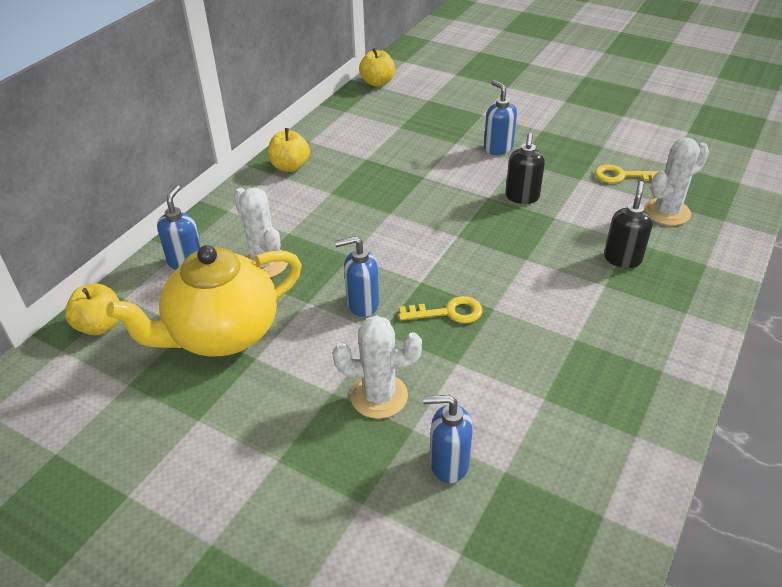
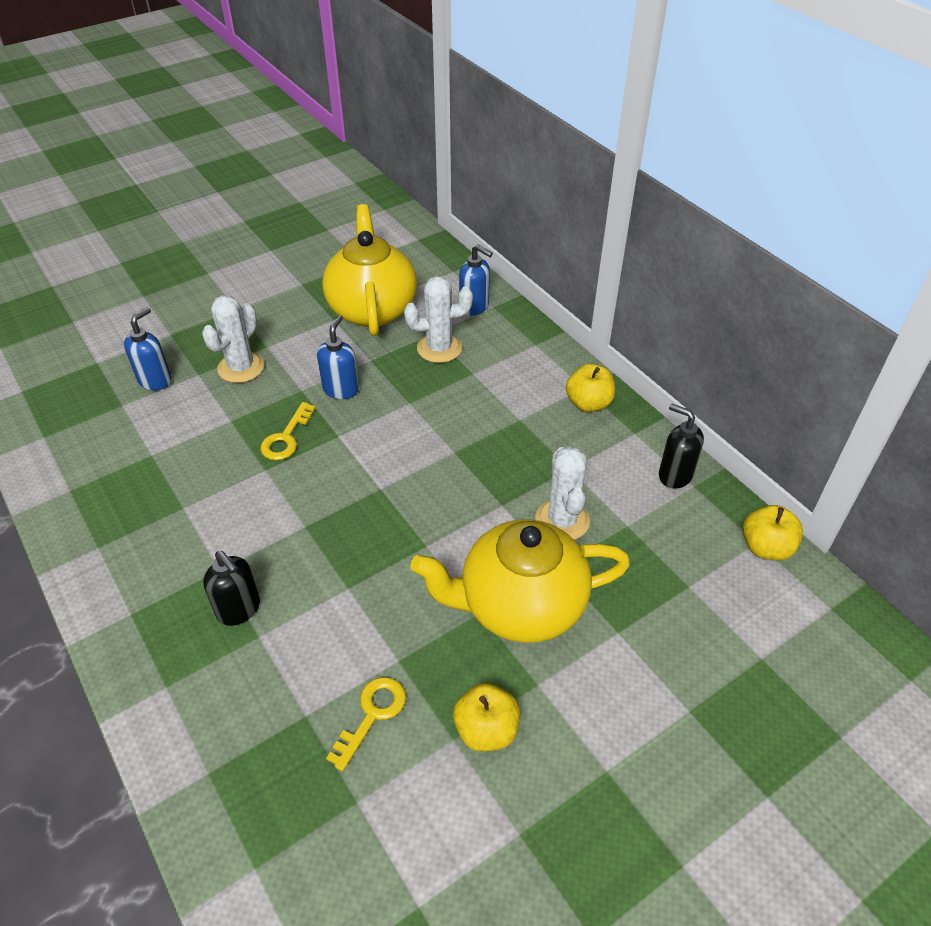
camera: 115 degrees right, 5 degrees up
yellow apple [65,284,119,335] -> yellow apple moved to [453,683,520,751]
blue soap dispenser [484,80,517,155] -> yellow teapot [410,519,630,643]
black soap dispenser [505,133,545,204] -> black soap dispenser moved to [659,403,704,489]
white cactus [644,138,709,226] -> white cactus moved to [535,446,590,540]

